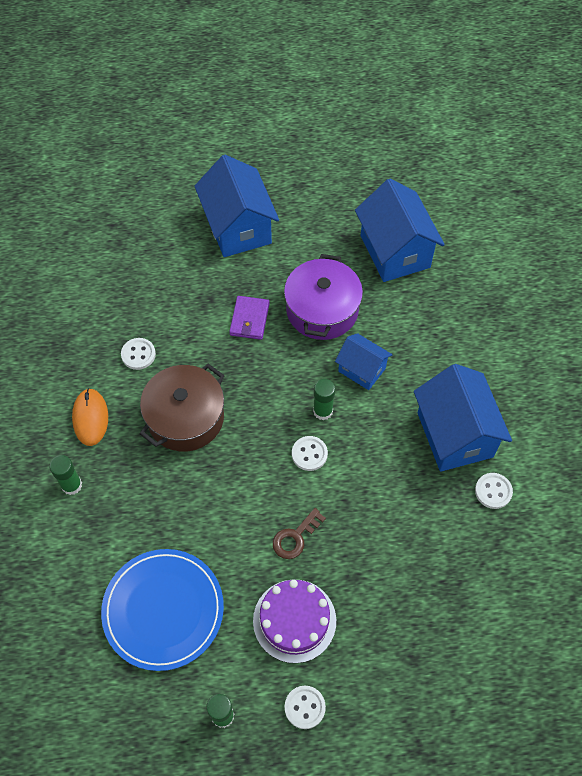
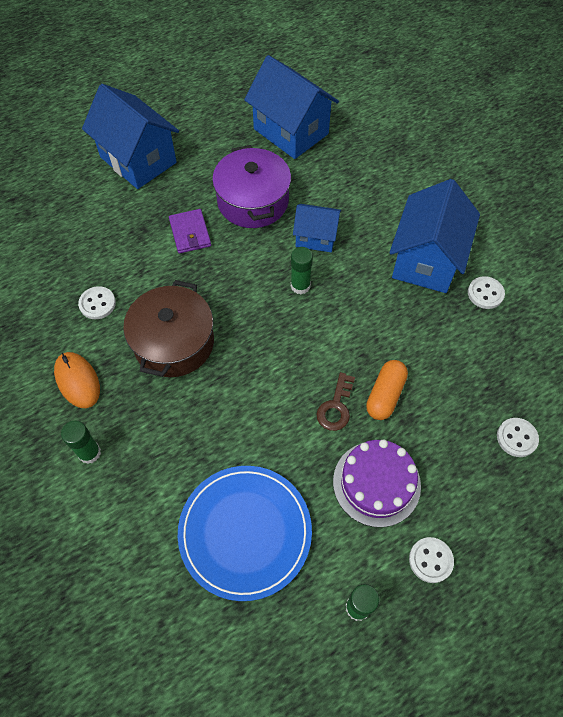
camera: 25 degrees left, 0 degrees up
white button [292,436,328,471] -> white button moved to [497,418,539,457]
blue house [414,364,512,472] -> blue house turned 60 degrees clockwise [390,179,480,293]
none -> orange capsule [366,360,408,420]

